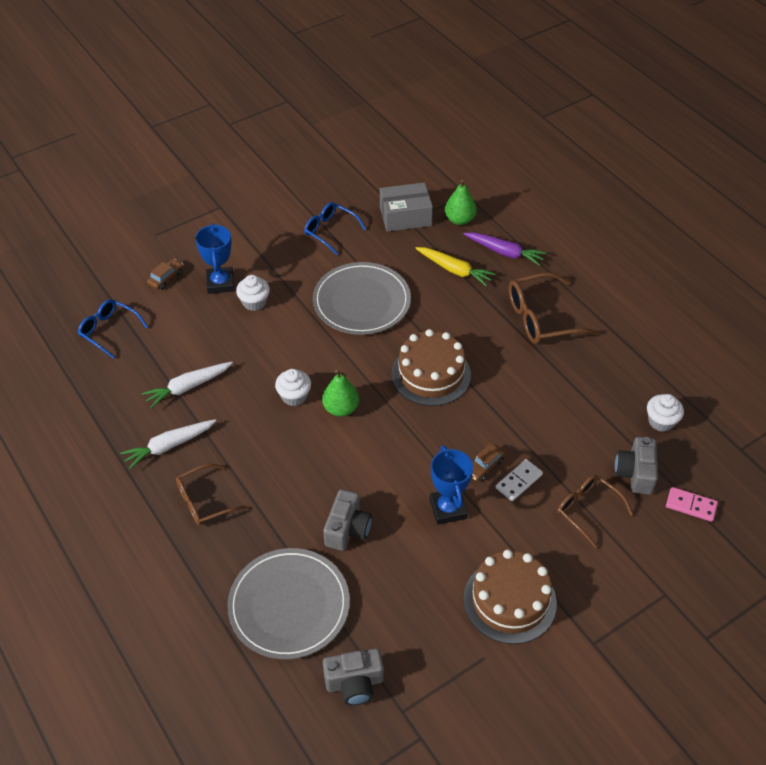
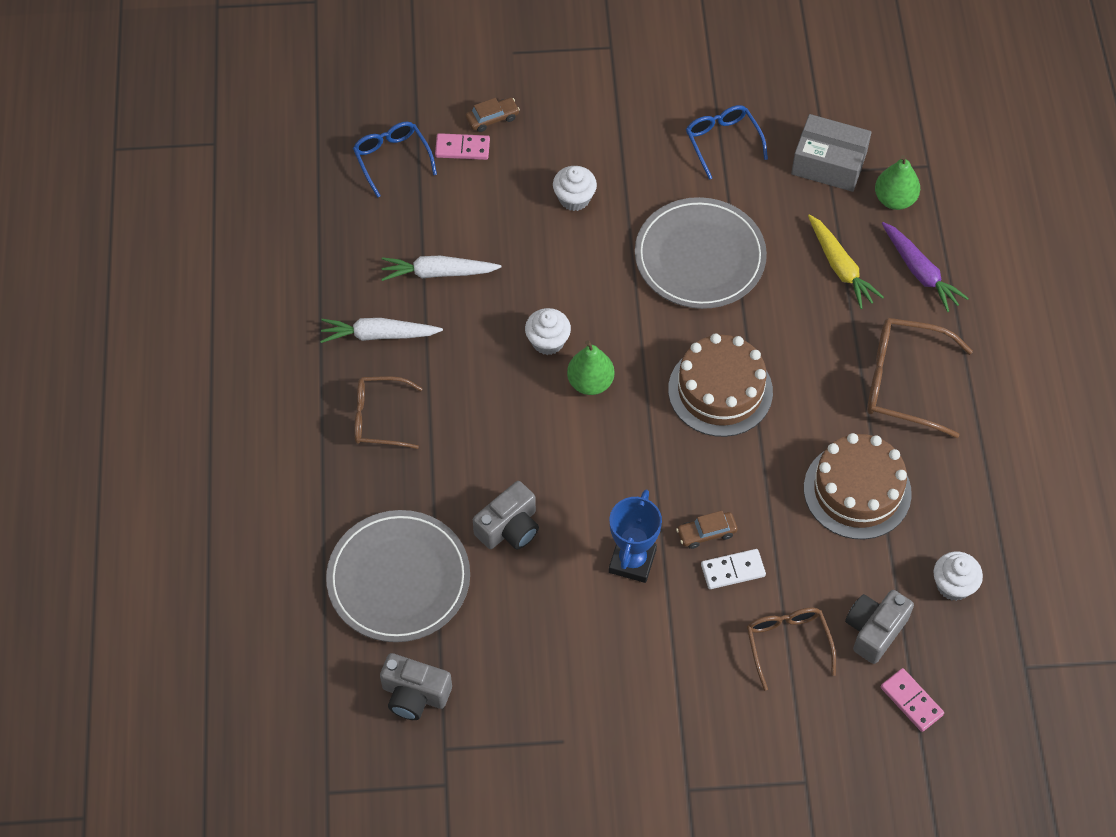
camera: 30 degrees right, 10 degrees up
blue trophy [195,223,234,294] -> none
brown cake [464,550,557,644] -> brown cake moved to [804,433,912,540]
none -> pink domino [435,133,490,160]

